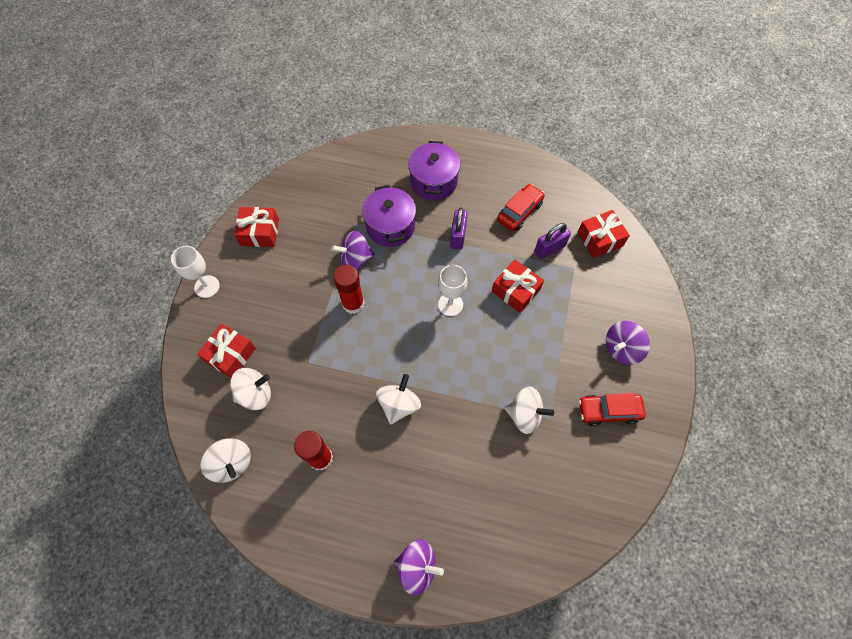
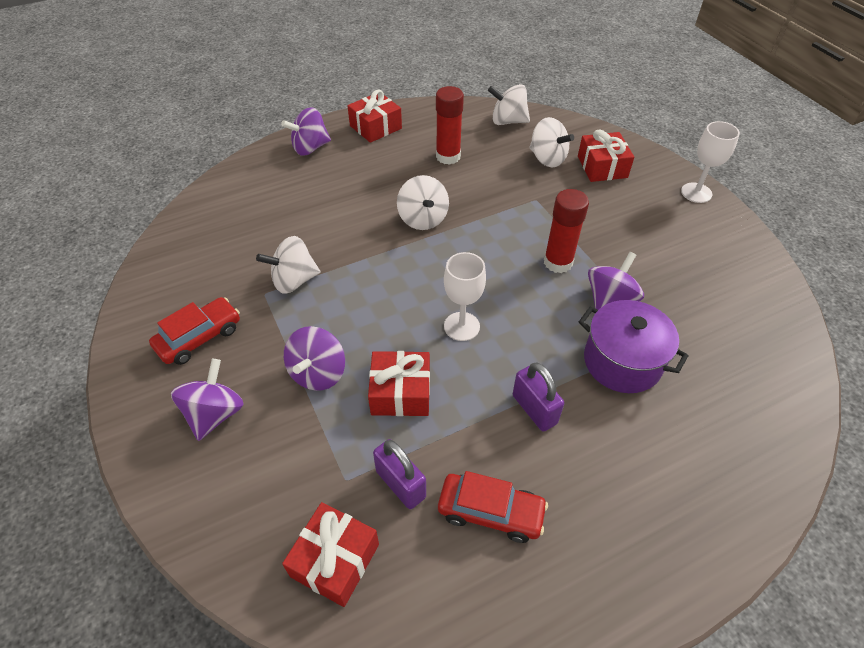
camera: 140 degrees right, 15 degrees down
white spinning top [230,368,271,410] -> white spinning top turned 75 degrees counterclockwise [530,117,574,167]
red gift [234,207,279,247] -> red gift moved to [348,90,402,143]
purple pot [408,141,460,200] -> none
red car [497,184,545,231] -> red car turned 75 degrees counterclockwise [438,471,548,543]
purple padlock [535,223,571,259] -> purple padlock turned 60 degrees counterclockwise [373,439,426,509]
none -> purple spinning top [284,326,345,391]

